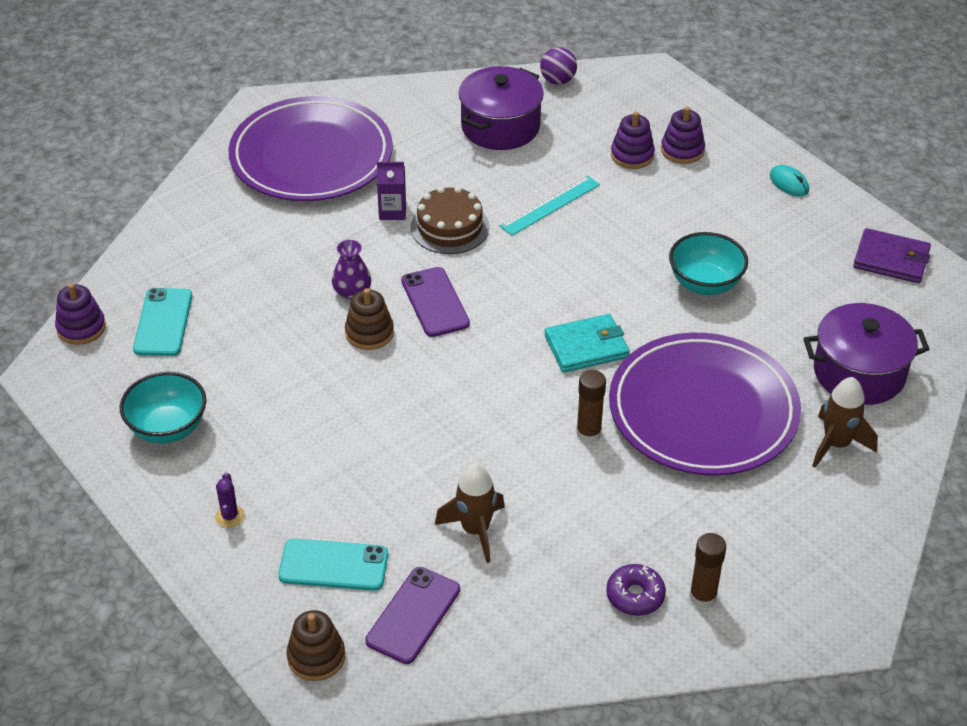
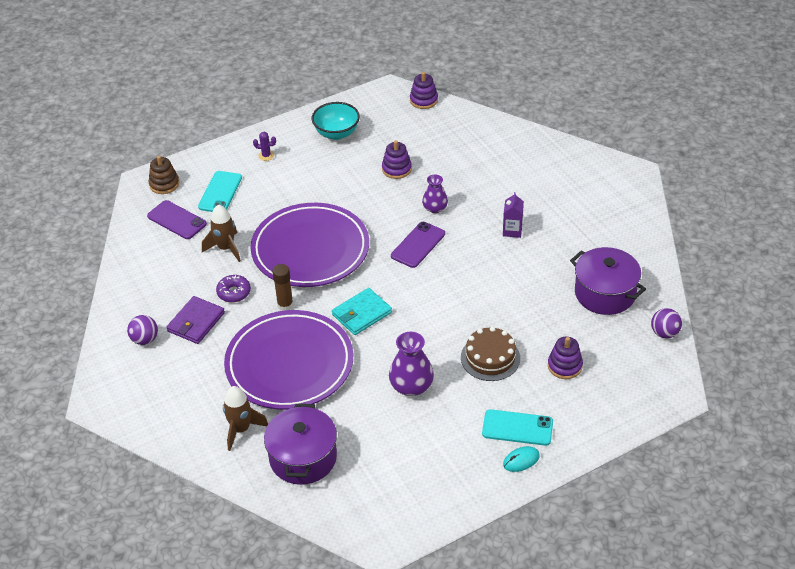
camera: 100 degrees right, 0 degrees up
turquoise phone [133,288,192,356] -> turquoise phone moved to [482,409,553,446]
purple plate [228,96,393,201] -> purple plate moved to [250,203,369,287]
brown stacking toy [345,288,394,350] -> none
purple phone [401,267,470,337] -> purple phone turned 45 degrees counterclockwise [391,222,445,268]
brown cake [411,186,489,254] -> brown cake moved to [461,326,520,381]
turquoise ruler [499,175,600,236] -> none
turquoise wallet [545,314,630,373] -> turquoise wallet turned 60 degrees clockwise [332,288,392,335]
purple donut [606,564,666,616] -> purple donut moved to [216,275,251,302]
purple stacking toy [661,107,705,164] -> purple stacking toy moved to [382,140,412,179]
turquoise bowl [669,232,748,295] -> purple vase [389,332,434,396]
brown glue stick [689,533,726,609] -> purple ball [127,315,158,345]
purple wallet [853,228,931,283] -> purple wallet moved to [166,296,225,344]

